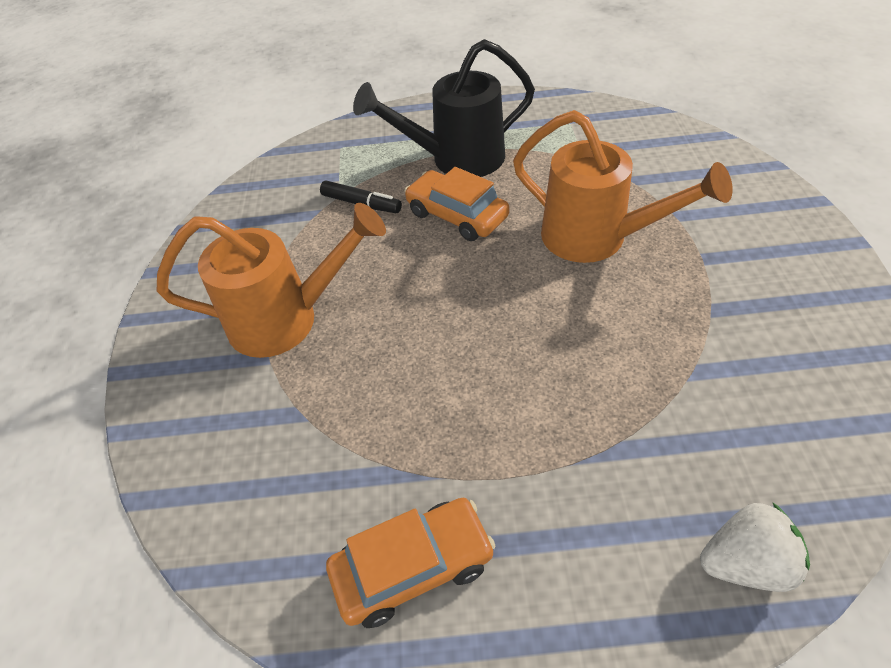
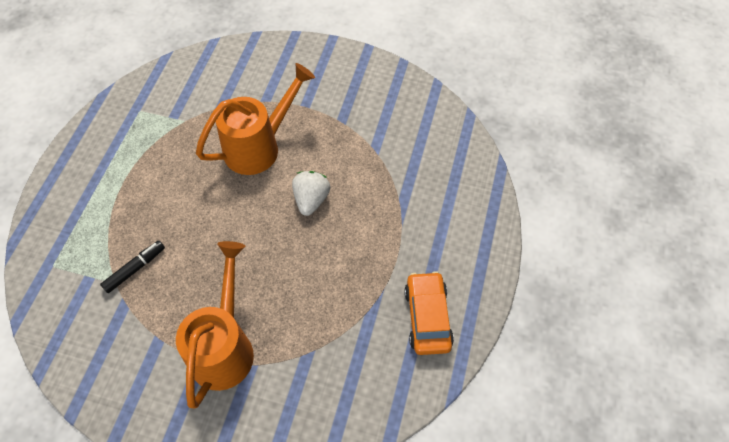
camera: 75 degrees left, 10 degrees up
black watering can [353,39,535,177] -> none
orange car [405,167,510,241] -> none
white strawberry [700,502,810,592] -> white strawberry moved to [292,171,330,216]

